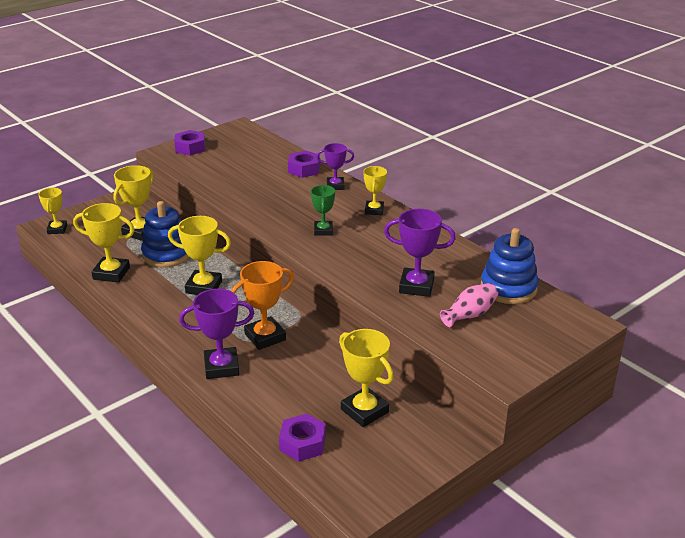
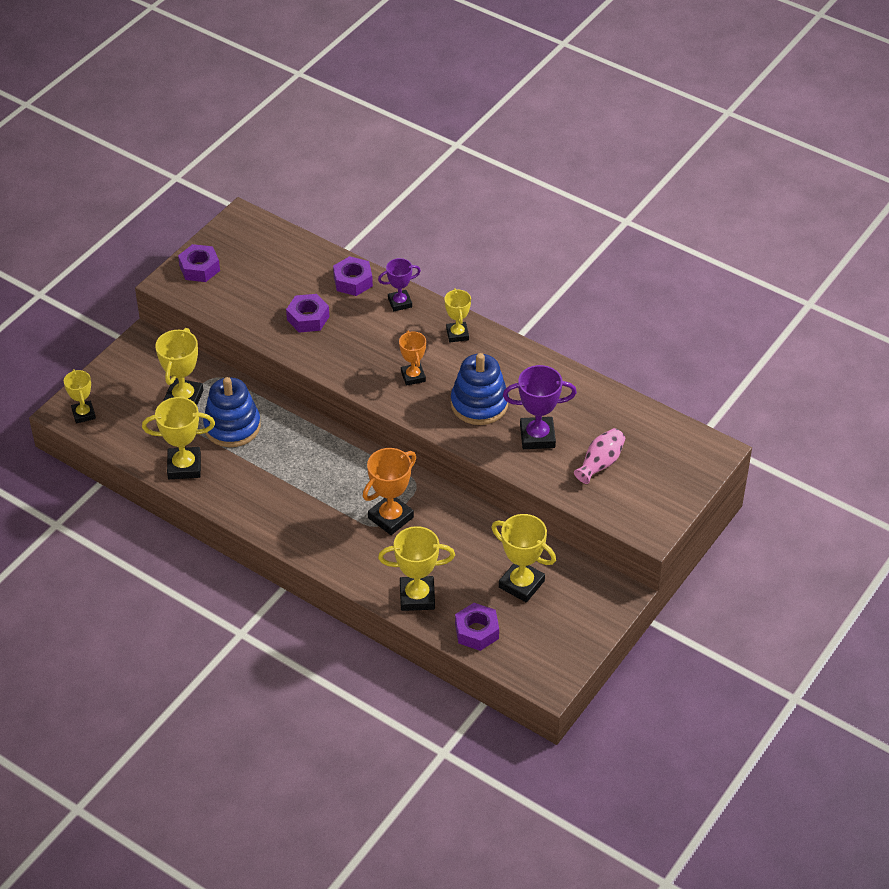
camera: 15 degrees left, 15 degrees up
yellow trophy [168,216,231,295] -> yellow trophy moved to [378,526,455,611]
purple trophy [179,289,254,379] -> none
green trophy [311,185,335,236] -> orange trophy [399,331,426,386]
blue stacking toy [481,228,539,304] -> blue stacking toy moved to [451,353,509,425]
none -> purple nut [286,294,329,333]

